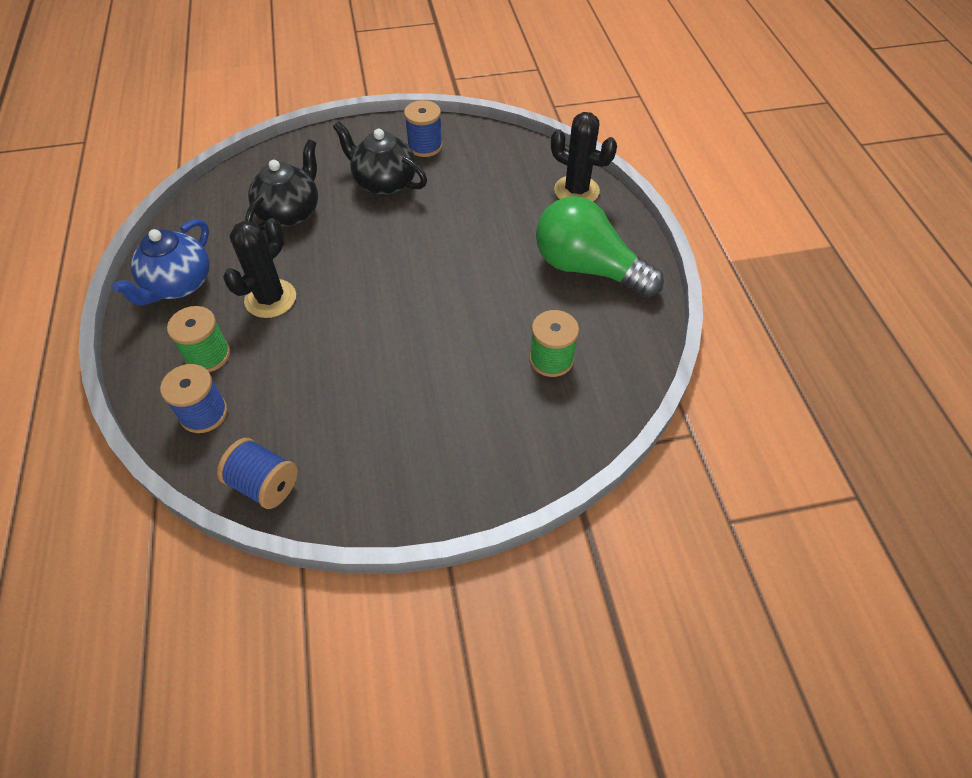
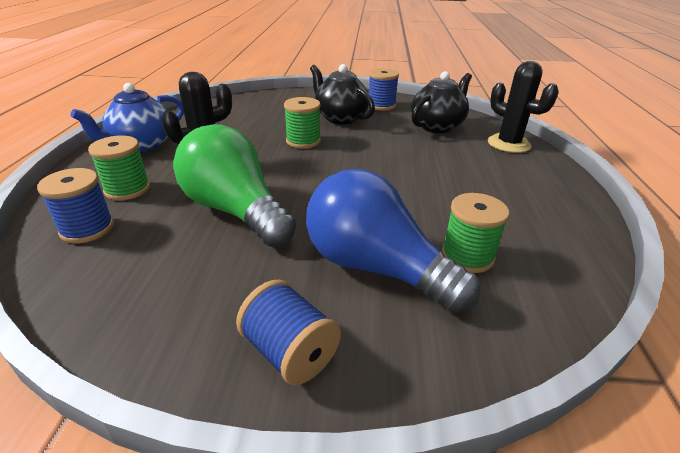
camera: 15 degrees right, 20 degrees down
blue spool [217,438,298,509] -> blue spool moved to [236,280,341,385]
black teapot [245,139,318,230] -> black teapot moved to [411,71,472,133]
green light bulb [536,196,664,298] -> green light bulb moved to [173,124,296,247]
none -> green spool [284,97,321,149]
none -> blue light bulb [306,169,480,313]

